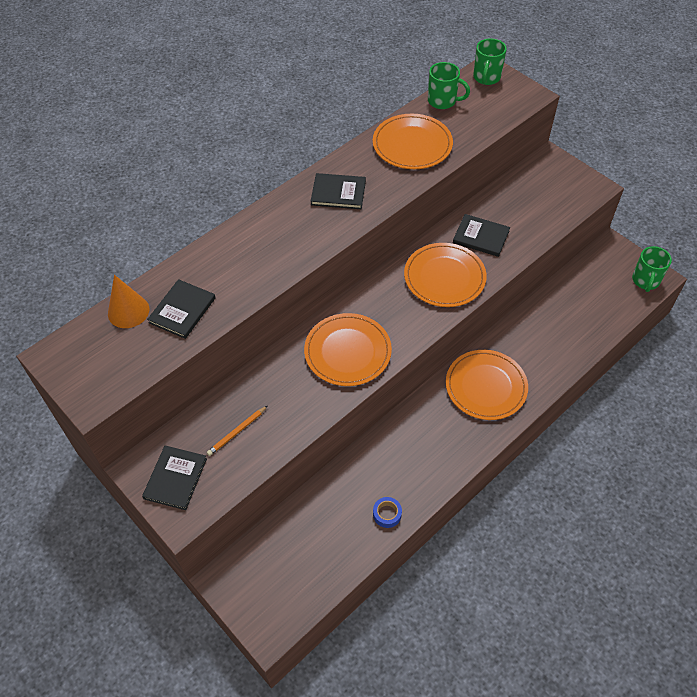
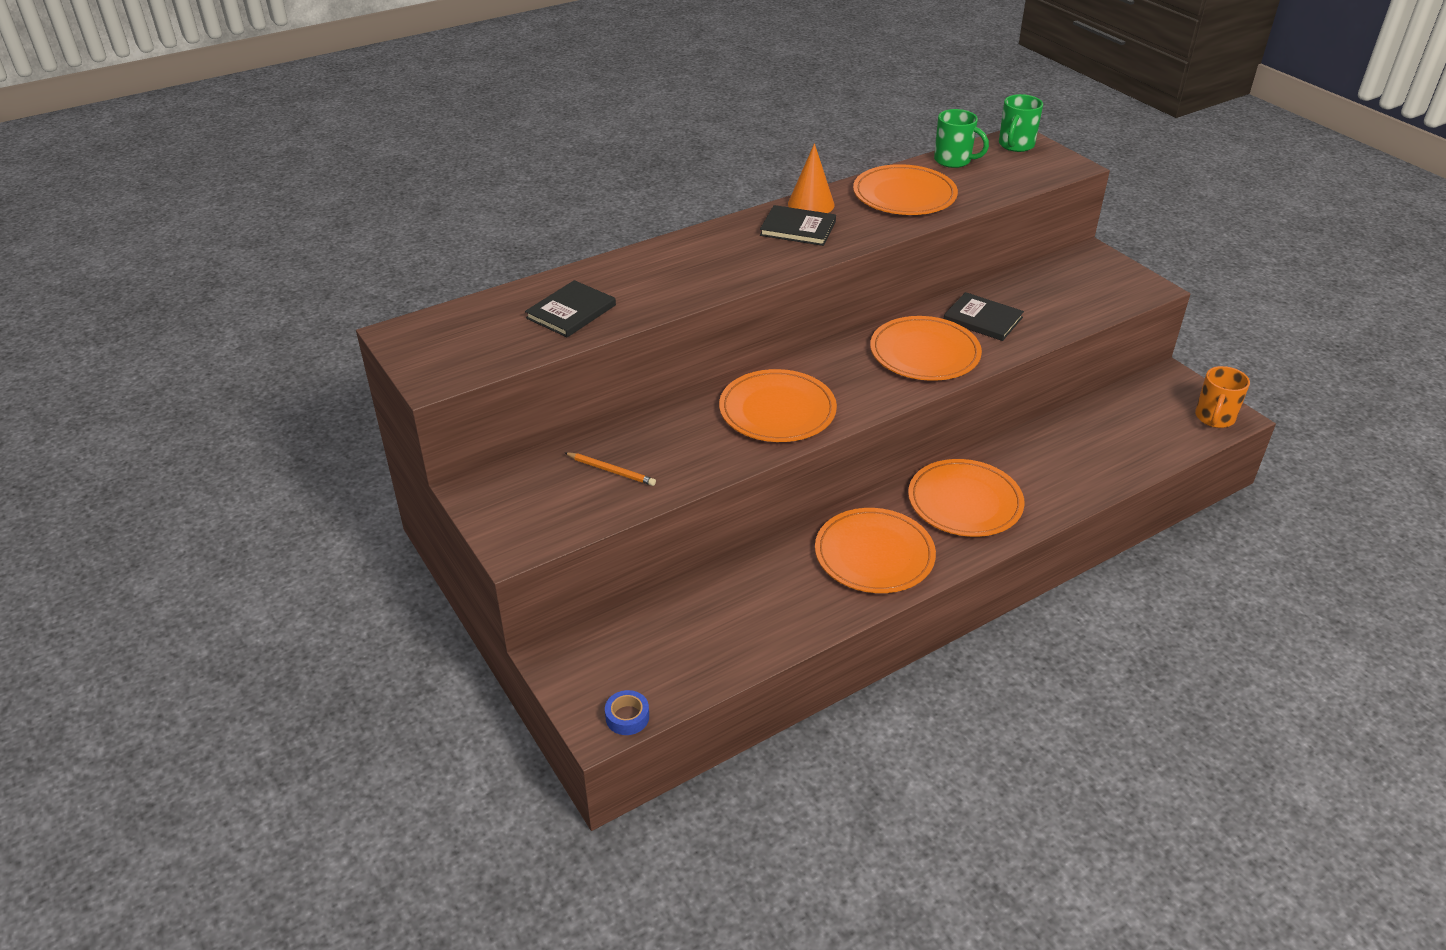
camera: 10 degrees right, 15 degrees down
orange cone [108,275,149,328] -> orange cone moved to [788,143,835,213]
black book [142,446,207,510] -> none
orange pencil [207,406,267,456] -> orange pencil turned 120 degrees counterclockwise [565,452,656,486]
blue tape [373,497,402,528] -> blue tape moved to [605,690,649,735]
green mug [632,246,672,292] -> orange mug [1195,366,1250,428]
none -> orange plate [815,508,936,593]

